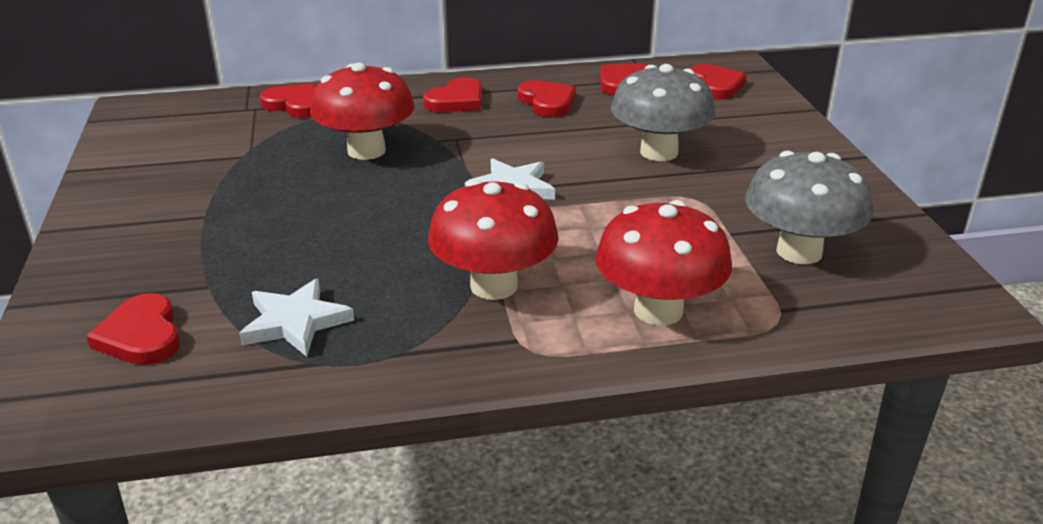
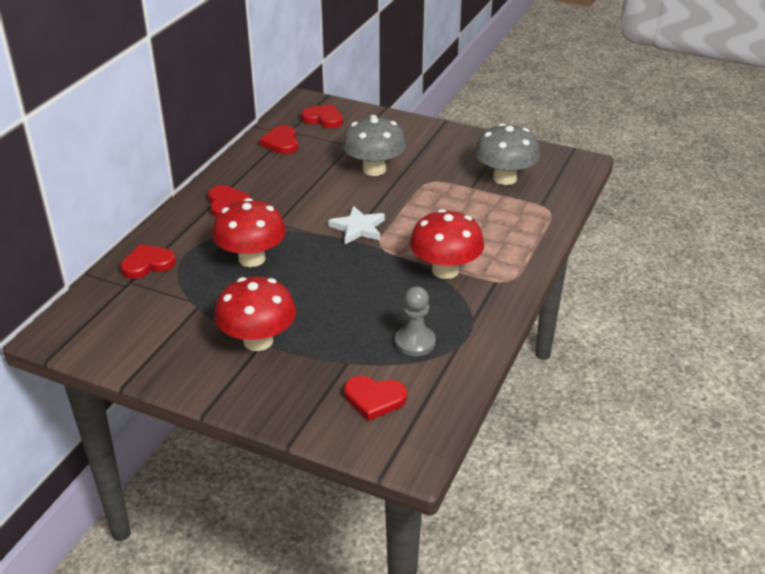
camera: 55 degrees left, 5 degrees up
white star [239,278,354,357] -> grey pawn [395,286,436,356]
red heart [517,80,576,117] -> none
red mushroom [595,200,732,326] -> red mushroom moved to [214,276,296,351]

